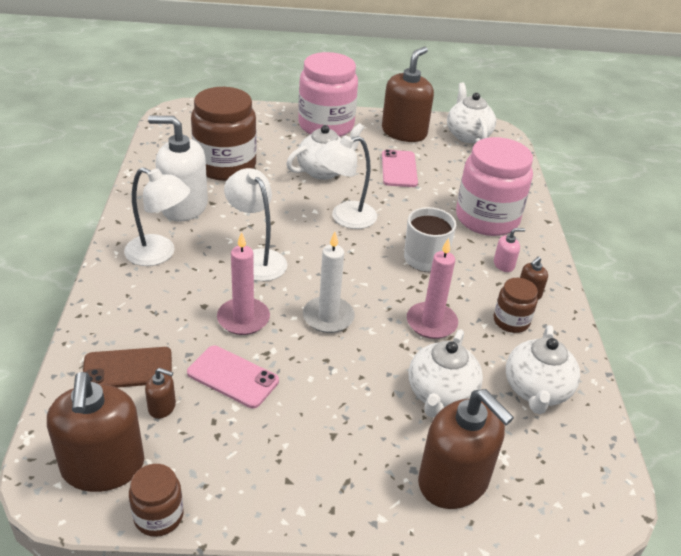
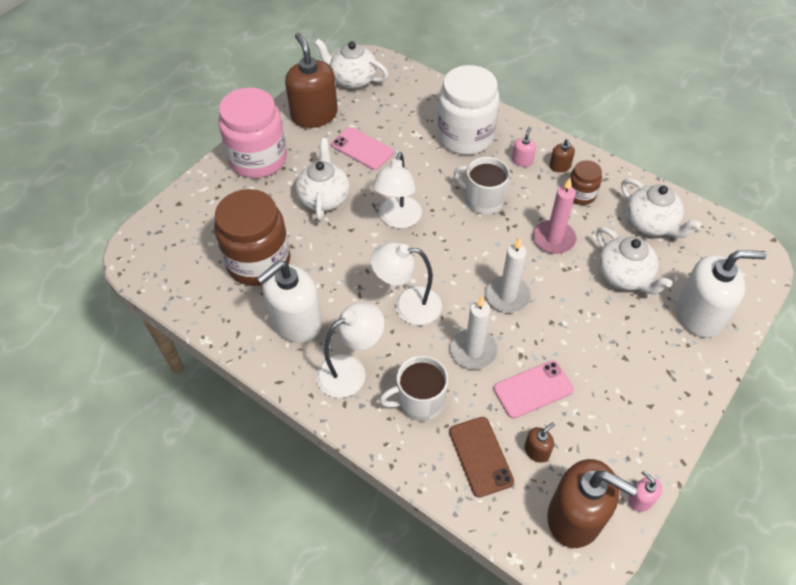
camera: 50 degrees left, 15 degrees up
brown phone [83,347,172,388] -> brown phone turned 45 degrees counterclockwise [449,417,514,497]
brown jar [129,464,184,537] -> pink soap dispenser [628,470,662,512]
pink candle [217,232,270,335] -> white candle [450,296,498,370]
brown soap dispenser [418,389,514,509] -> white soap dispenser [676,250,767,338]
pink jar [456,137,533,236] -> white jar [437,65,500,155]
none -> white mug [379,356,448,421]

